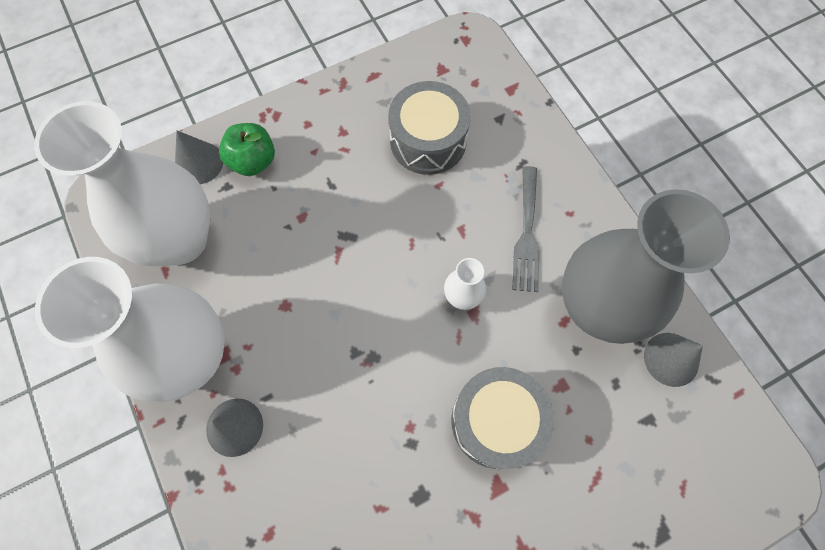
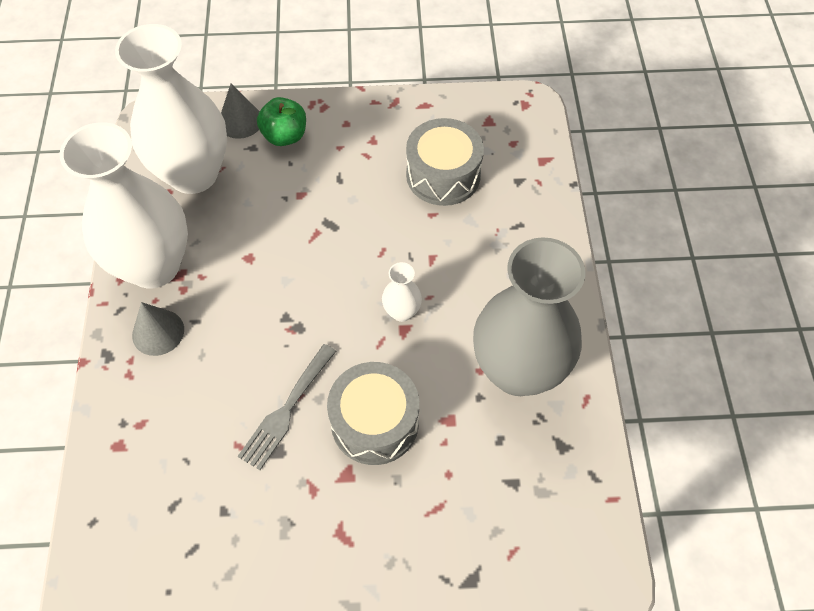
camera: 25 degrees right, 10 degrees down
grey fork [512,166,540,292] -> grey fork moved to [238,344,336,470]
grey cone [644,333,703,387] -> none

